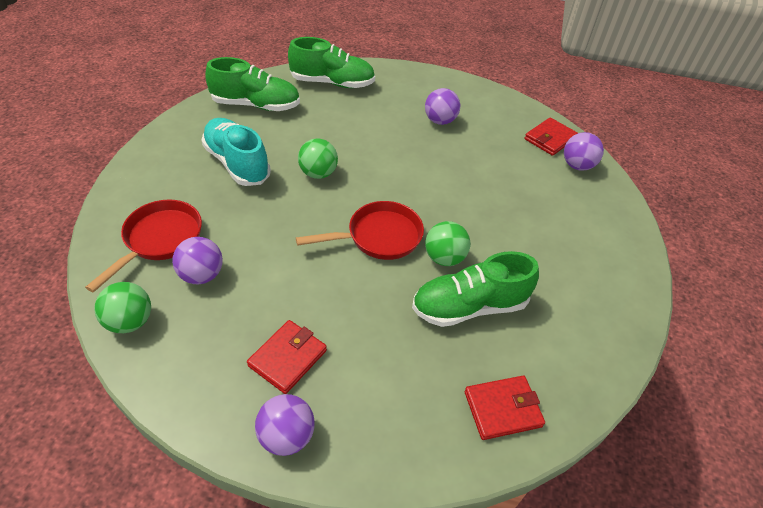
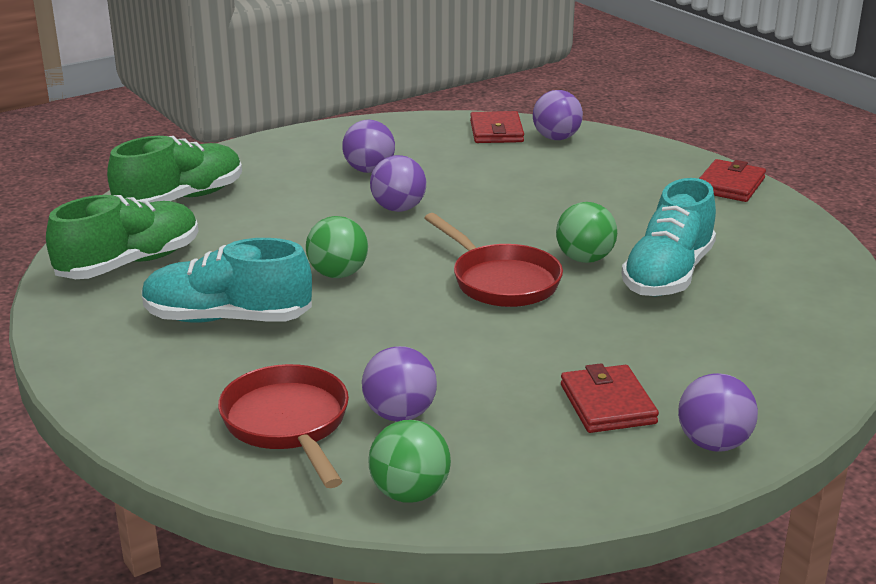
camera: 45 degrees left, 20 degrees down
red pan [296,201,424,260] -> red pan turned 120 degrees clockwise [425,213,563,307]
green shoe [412,251,539,327] -> turquoise shoe [621,178,716,296]
red wallet [465,376,545,440] -> red wallet moved to [699,159,766,202]
none -> purple ball [370,155,426,212]

